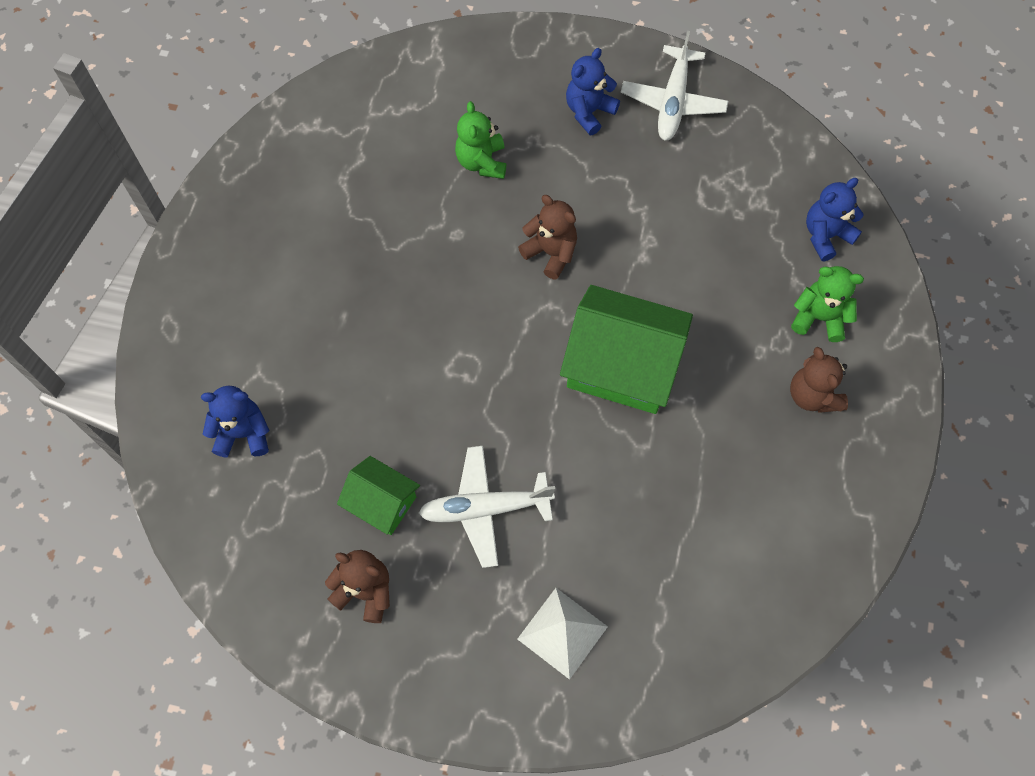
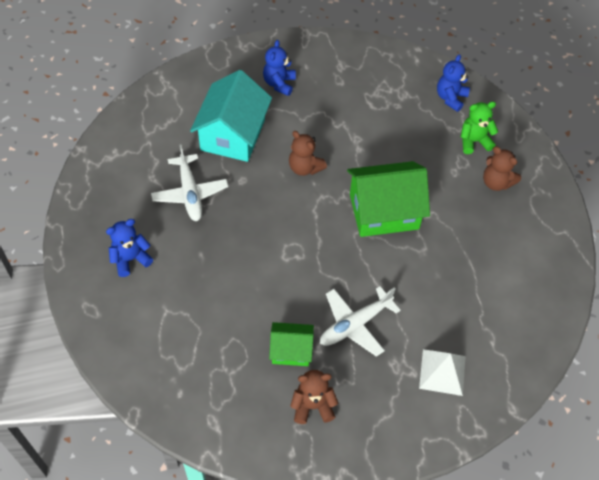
camera: 30 degrees left, 10 degrees down
blue teddy bear [201,386,269,457] -> blue teddy bear moved to [106,219,153,277]
green teddy bear [455,101,506,179] -> turquoise house [190,70,272,162]
brown teddy bear [518,195,577,280] -> brown teddy bear turned 150 degrees counterclockwise [289,131,327,176]
white plane [621,31,728,140] -> white plane moved to [151,144,228,221]

